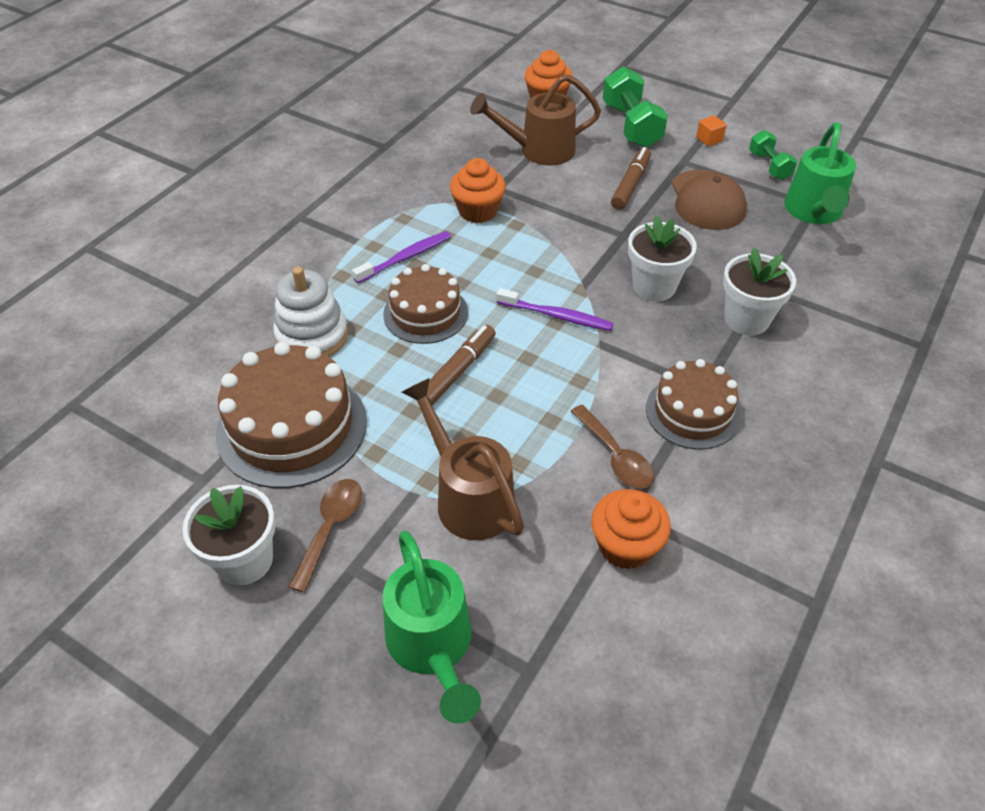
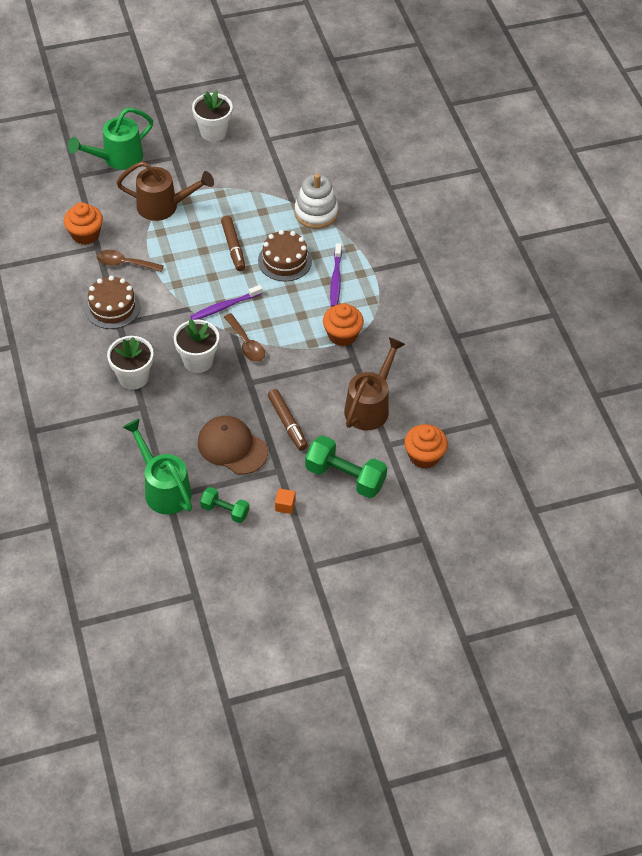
camera: 130 degrees right, 5 degrees up
brown cake [216,342,367,488] -> none
brown spoon [288,479,362,592] -> brown spoon moved to [224,313,265,362]
green watering can [383,531,481,724] -> green watering can turned 60 degrees counterclockwise [68,108,153,170]

